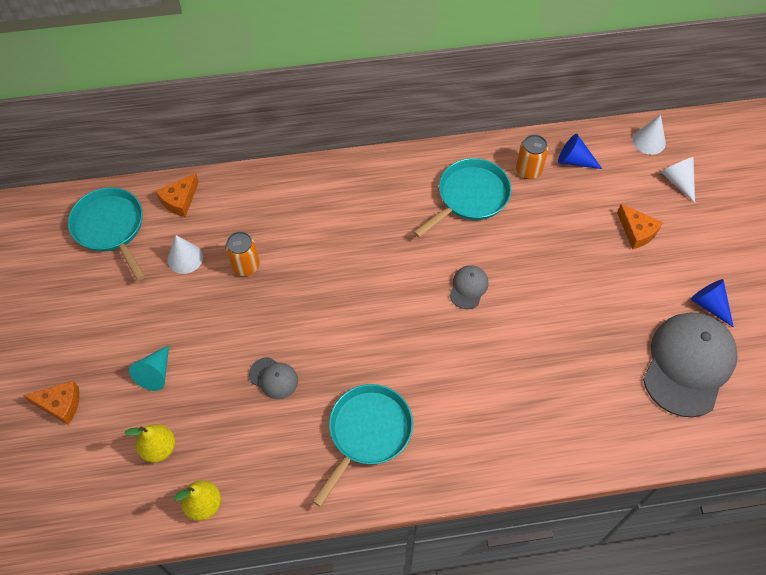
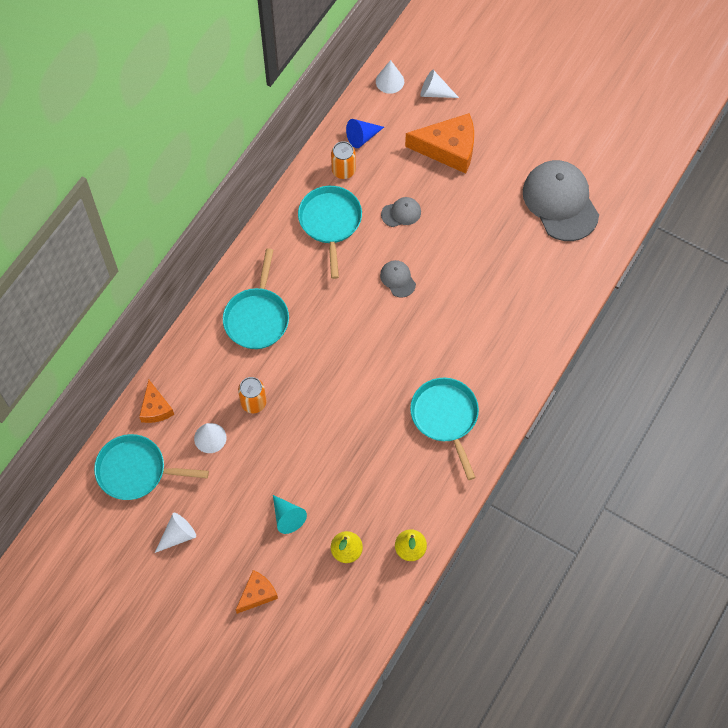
camera: 50 degrees left, 5 degrees up
grey cap [249,357,298,399] -> grey cap moved to [381,197,421,227]
orange cheese [617,204,663,249] -> orange cheese [405,113,474,174], size x1.79
blue cone [691,279,734,328] -> none
none -> white cone [155,513,196,553]
none -> turquoise pan [223,248,289,349]

